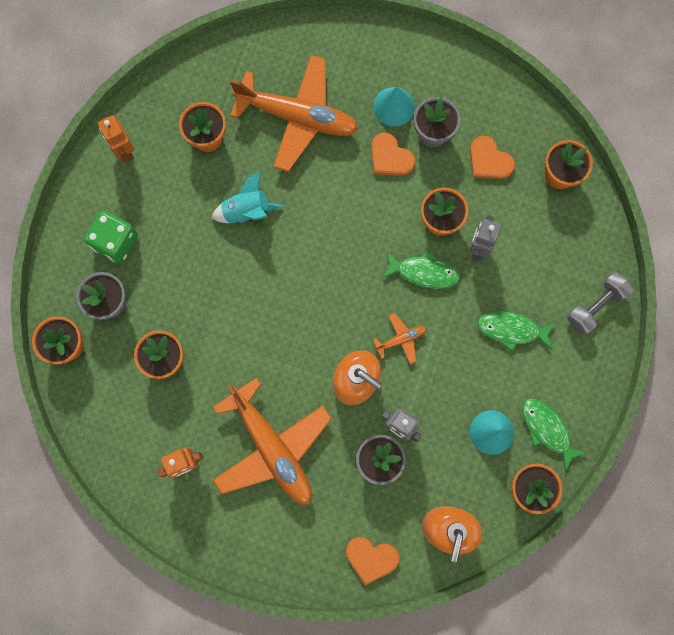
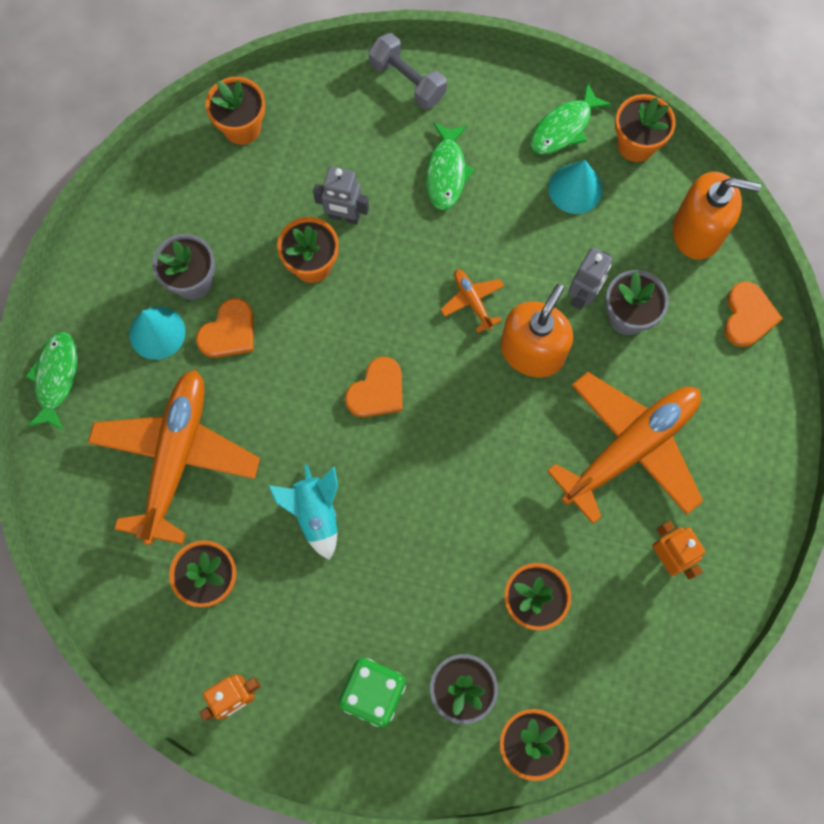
camera: 95 degrees left, 5 degrees down
green fish [382,250,460,289] -> green fish moved to [25,332,78,430]
orange heart [470,136,515,179] -> orange heart moved to [345,357,403,417]

